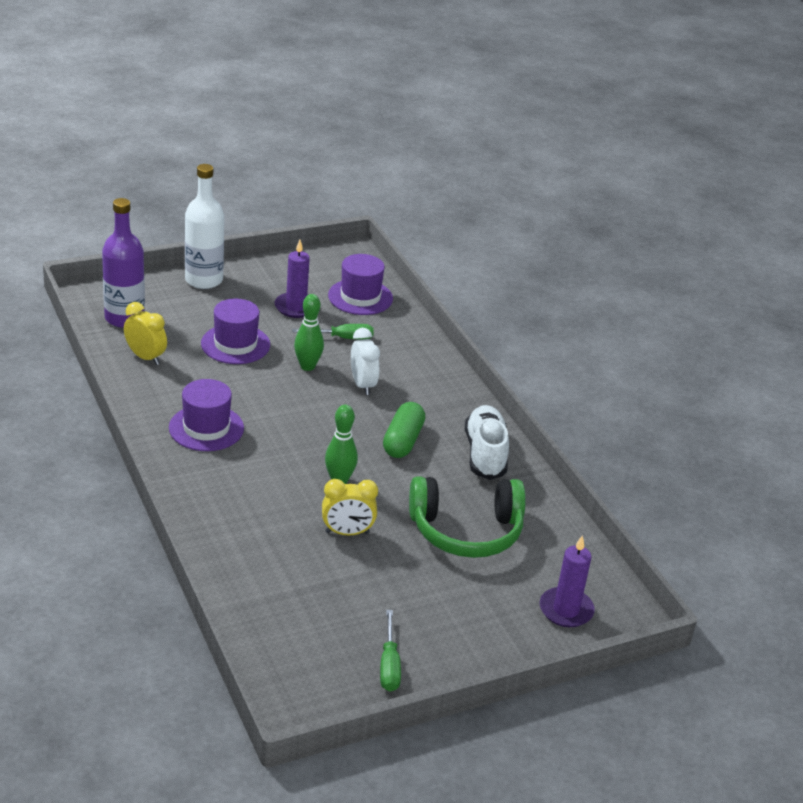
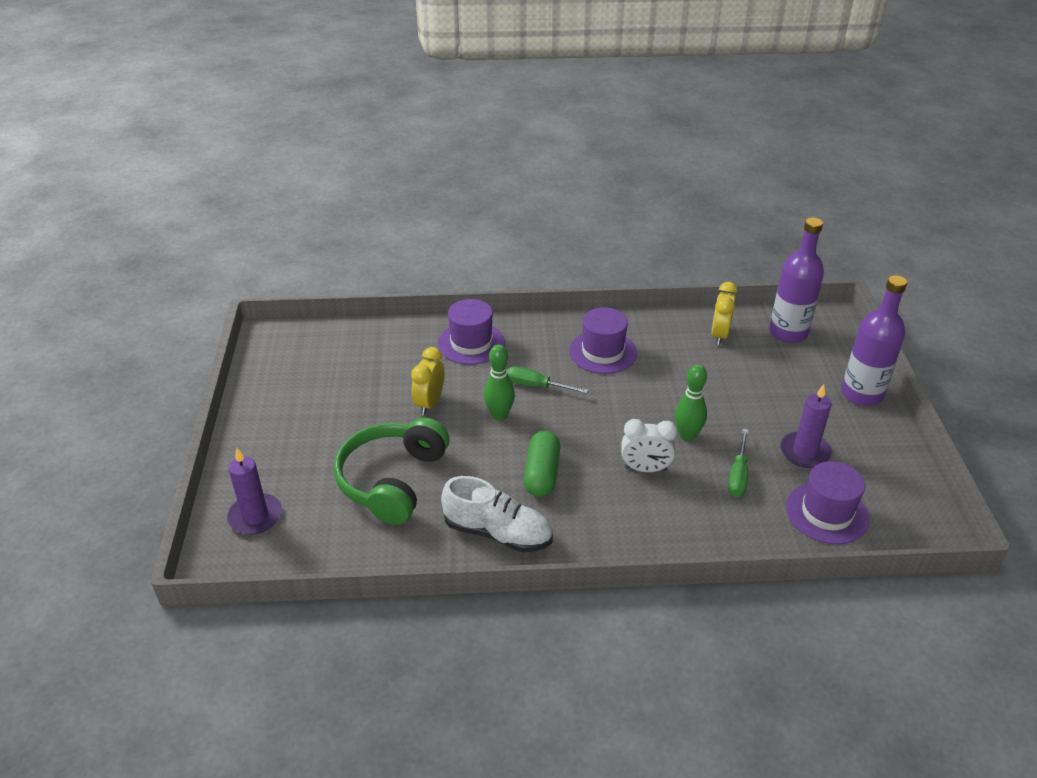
camera: 115 degrees right, 5 degrees up
yellow clock [124,302,167,365] -> yellow clock turned 135 degrees clockwise [711,282,738,345]
white bottle [185,164,224,289] -> purple bottle [841,275,907,406]
purple hat [201,299,270,364] -> purple hat moved to [438,299,505,365]
green screwdriver [380,610,401,692] -> green screwdriver moved to [507,366,588,394]
green capsule [383,402,425,458] -> green capsule turned 60 degrees clockwise [524,431,560,497]

